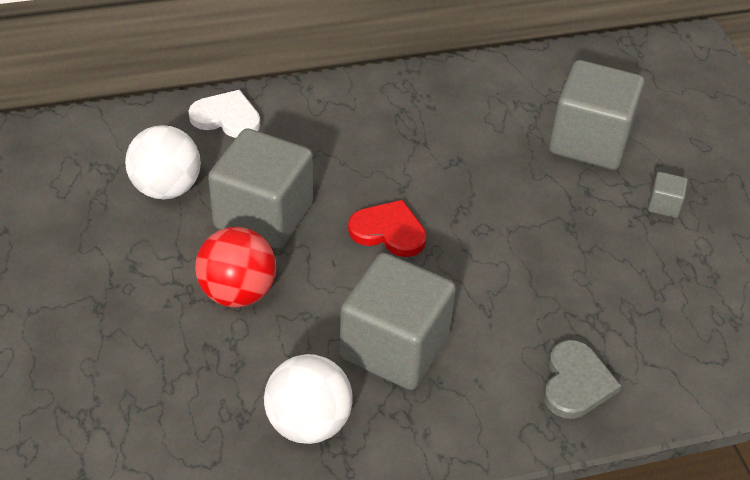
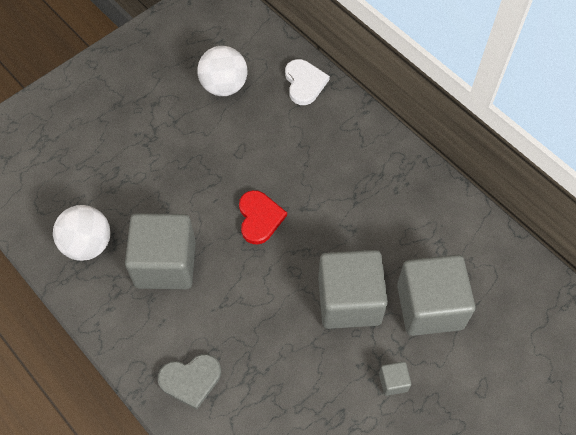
camera: 65 degrees right, 15 degrees up
red ball [195,227,276,307] -> none
grey cube [208,128,313,250] -> grey cube moved to [318,250,388,329]

